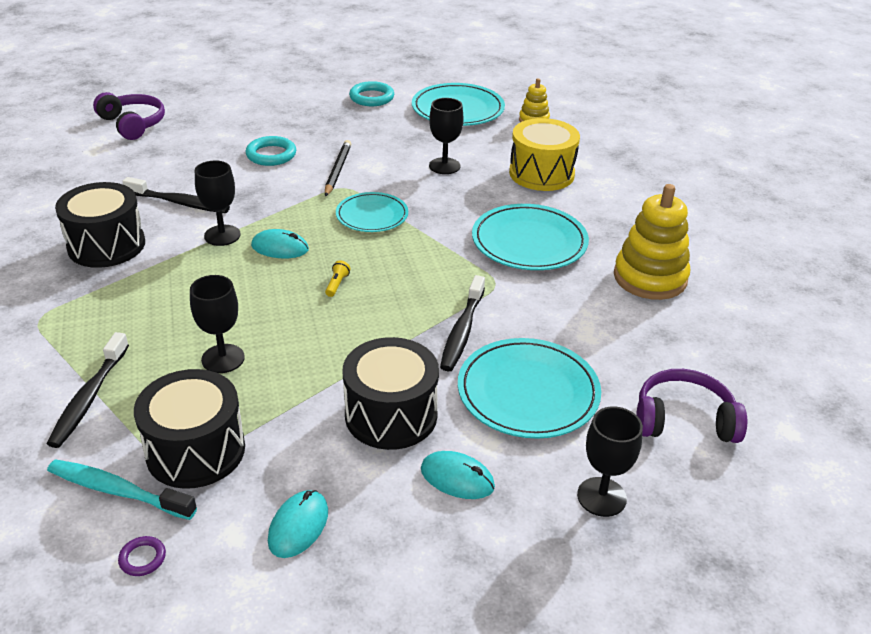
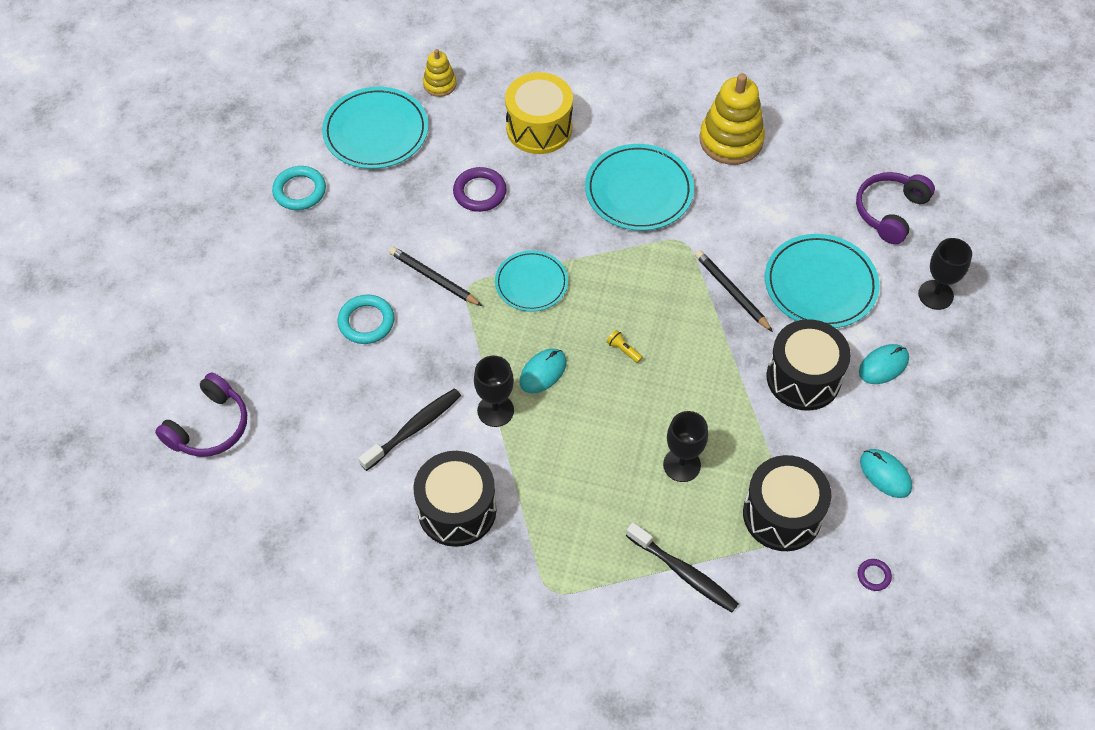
camera: 60 degrees left, 20 degrees up
turquoise toothbrush [47,459,197,520] -> none
purple headphones [93,92,165,140] -> purple headphones turned 135 degrees clockwise [155,372,247,457]
black goblet [429,98,463,174] -> purple ring [453,167,507,212]
black toothbrush [440,275,485,371] -> black pencil [695,250,773,332]

